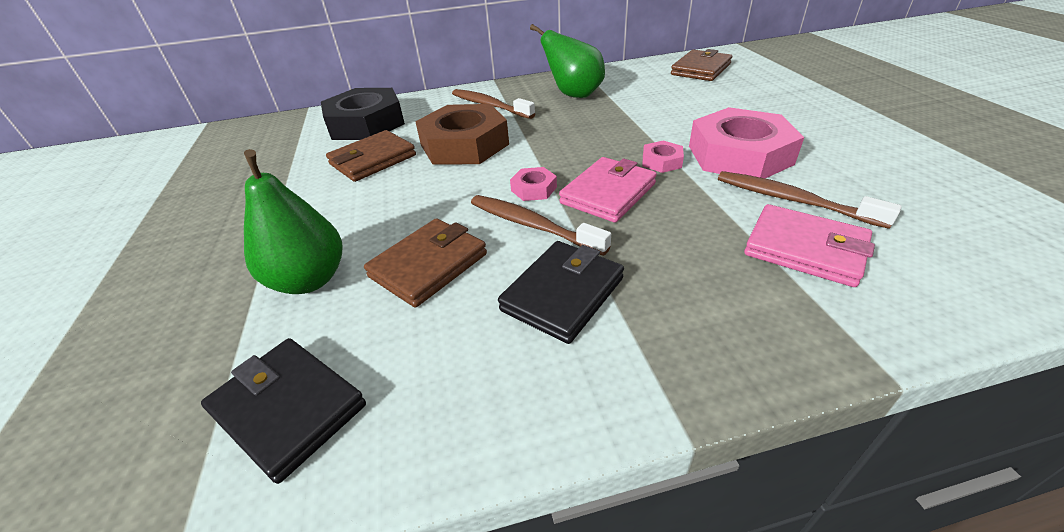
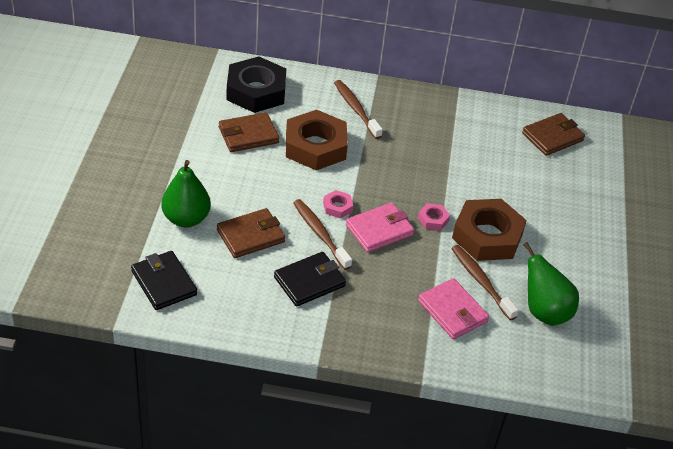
camera: 15 degrees right, 5 degrees up
green pear [530,24,605,98] -> green pear moved to [523,242,579,326]
pink nut [689,107,804,178] -> brown nut [452,199,527,261]

